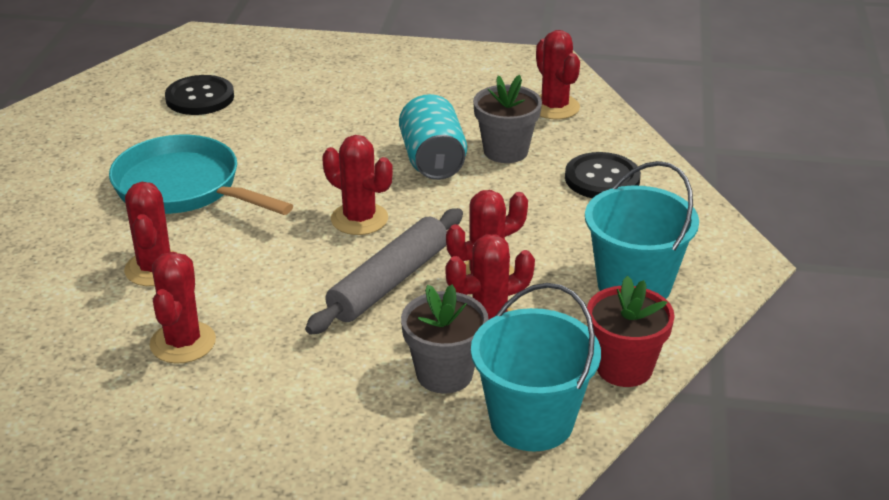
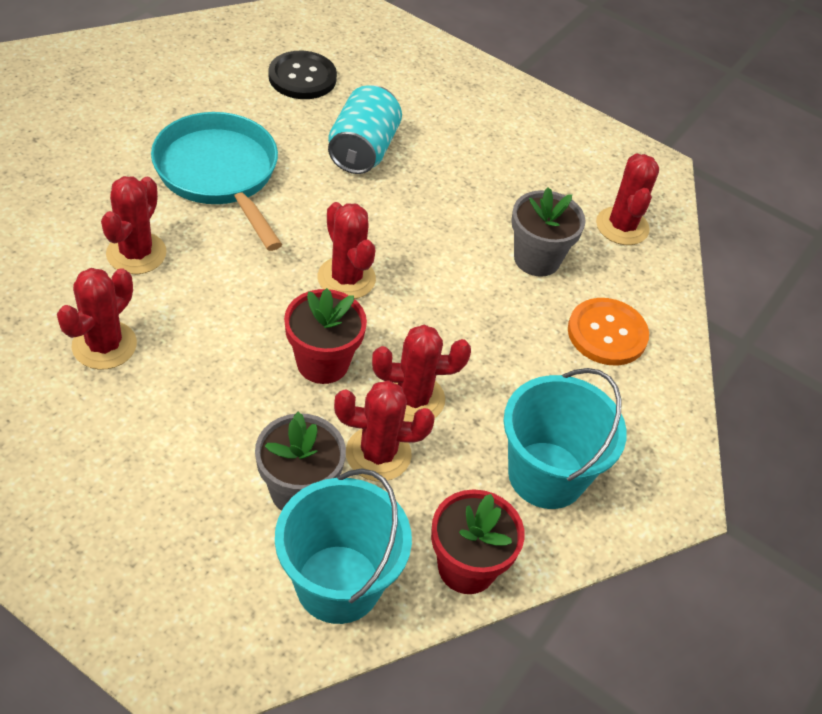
camera: 20 degrees right, 15 degrees up
grey rolling pin [305,208,463,335] -> red flower pot [284,288,367,384]
turquoise can [399,94,467,180] -> turquoise can moved to [328,85,402,174]
black button [565,152,641,198] -> orange button [568,298,649,366]

